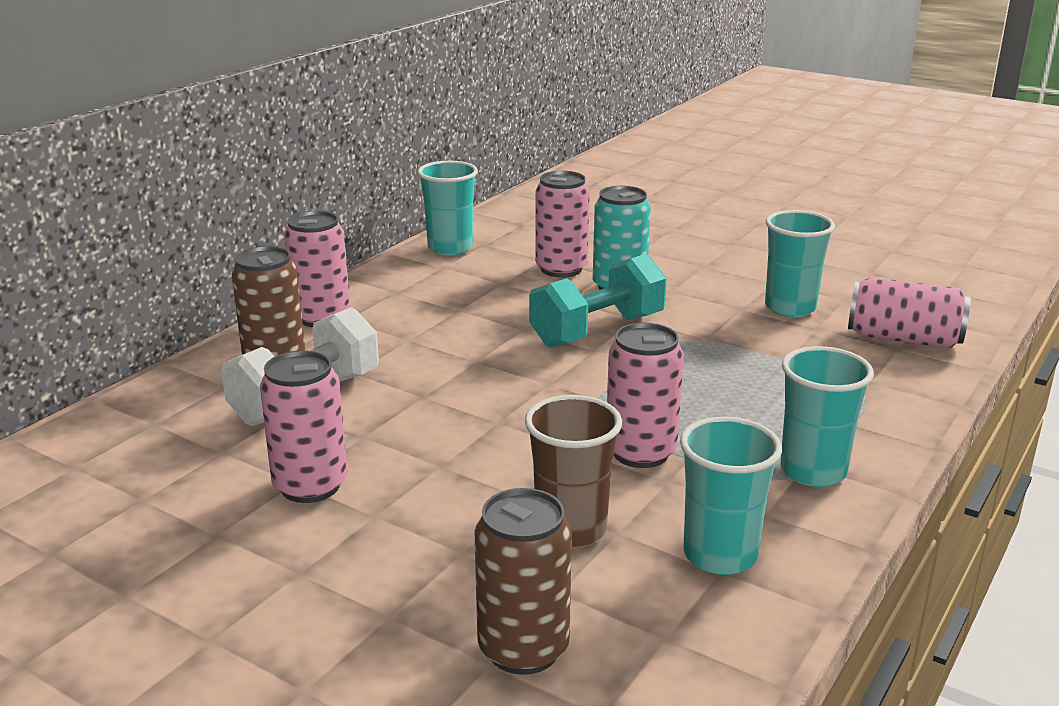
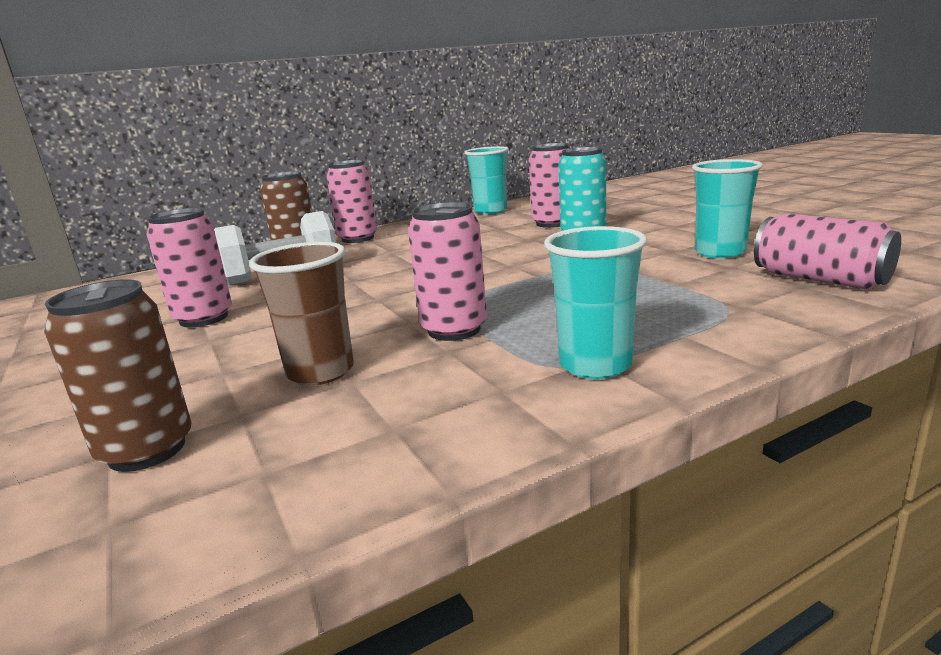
camera: 30 degrees right, 5 degrees down
turquoise dumbbell [529,254,667,347] -> none
turquoise cup [680,417,782,575] -> none

